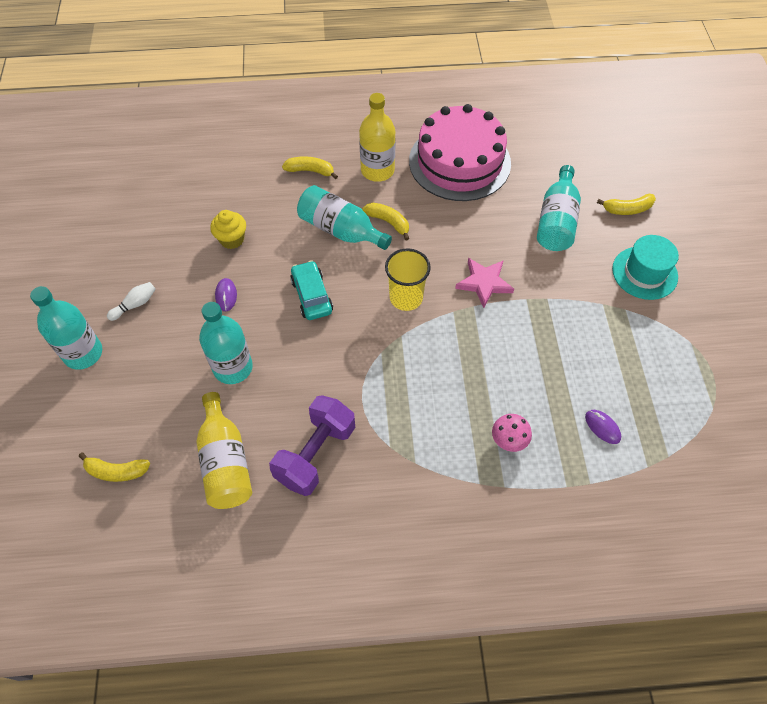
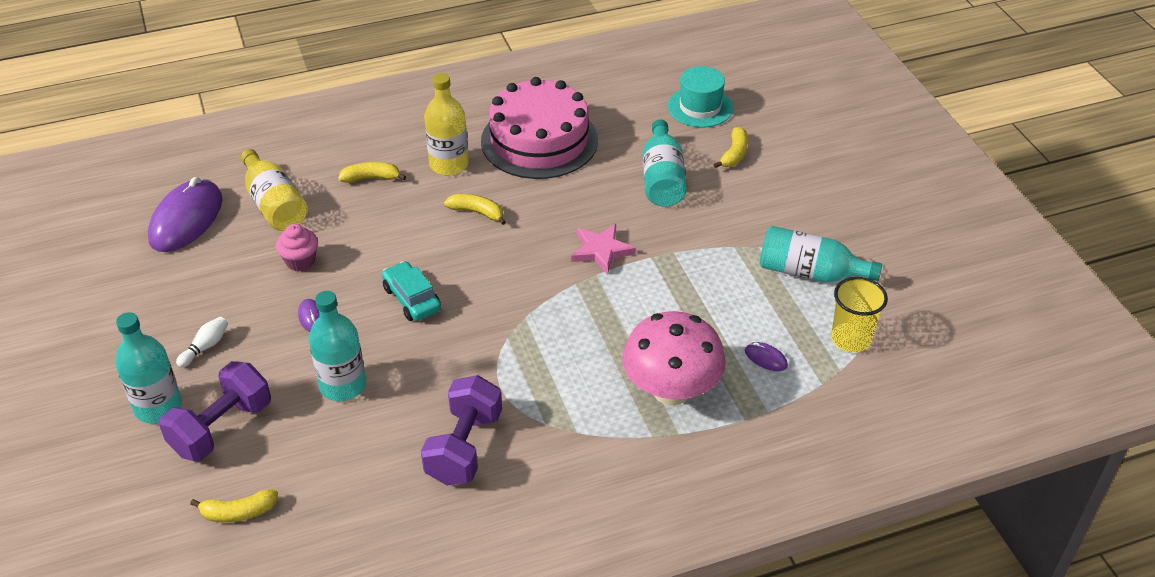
camera: 15 degrees left, 15 degrees down
yellow bottle [197,392,252,509] -> yellow bottle moved to [241,149,308,231]
yellow cupcake [210,210,246,249] -> pink cupcake [276,224,318,272]
turquoise bottle [297,185,392,250] -> turquoise bottle moved to [760,226,882,282]
yellow cup [385,248,431,311] -> yellow cup moved to [831,277,888,353]
pink mushroom [492,414,532,452] -> pink mushroom [622,311,726,405], size x2.32
yellow banana [597,194,656,215] -> yellow banana turned 45 degrees counterclockwise [714,127,748,168]
turquoise hat [612,235,679,300] -> turquoise hat moved to [668,66,733,127]
none -> purple mouse [148,177,222,252]
none -> purple dumbbell [159,361,271,461]

